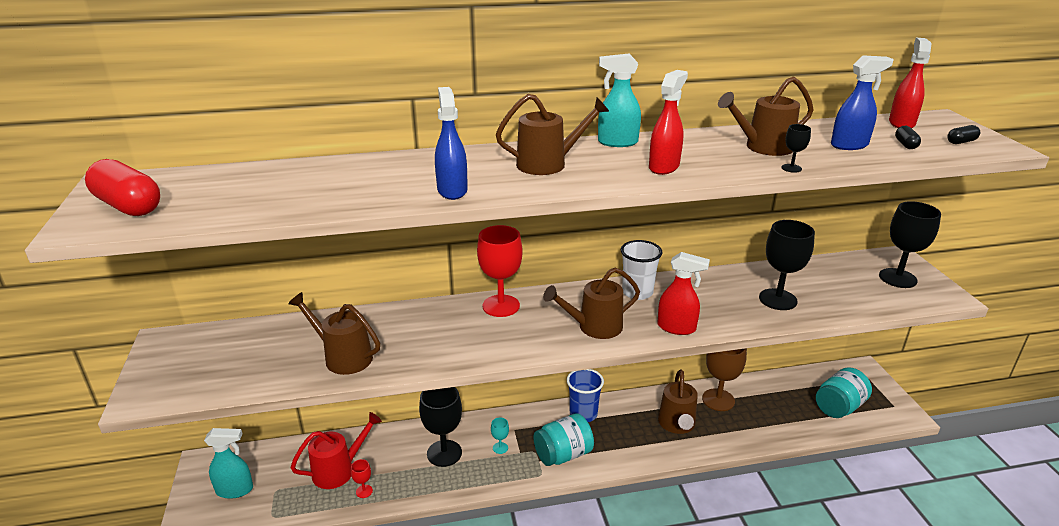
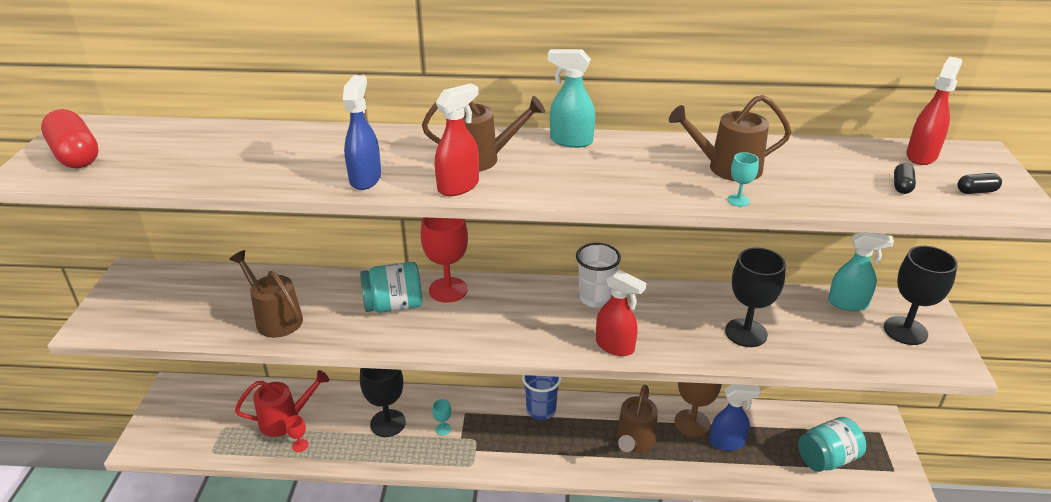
camera: 15 degrees right, 5 degrees up
turquoise spray bottle [204,428,253,499] -> turquoise spray bottle moved to [828,233,894,311]
turquoise jar [533,413,594,466] -> turquoise jar moved to [360,262,422,313]
brown watering can [543,267,640,339] -> none
red spray bottle [649,70,688,175] -> red spray bottle moved to [435,83,479,196]
black goblet [781,124,811,173] -> turquoise goblet [727,152,759,207]
blue spray bottle [831,55,894,150] -> blue spray bottle moved to [709,385,761,451]

